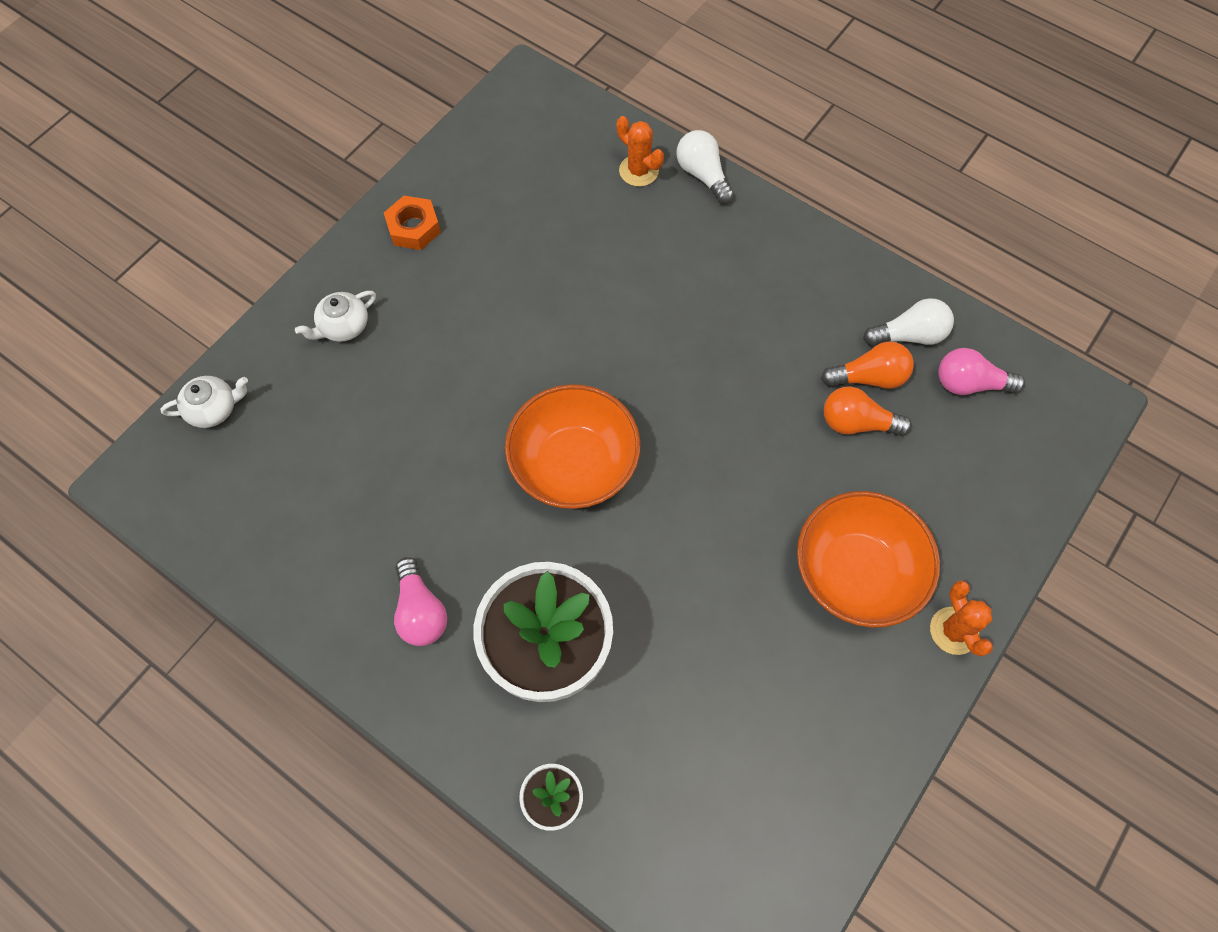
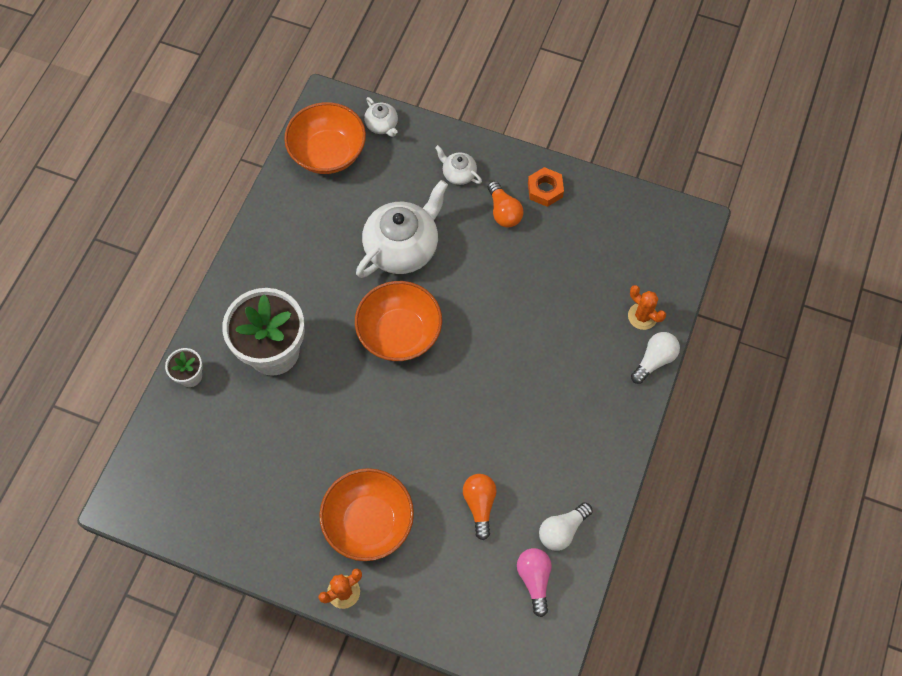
camera: 75 degrees right, 0 degrees up
pink light bulb [394,557,447,646] -> none
orange cactus [617,116,664,187] -> orange cactus turned 75 degrees counterclockwise [628,285,666,330]
orange light bulb [821,341,914,389] -> orange light bulb moved to [488,181,524,228]
white light bulb [863,298,954,346] -> white light bulb turned 75 degrees clockwise [539,502,593,551]
none -> orange bowl [284,102,366,174]
none -> white teapot [356,180,448,278]

